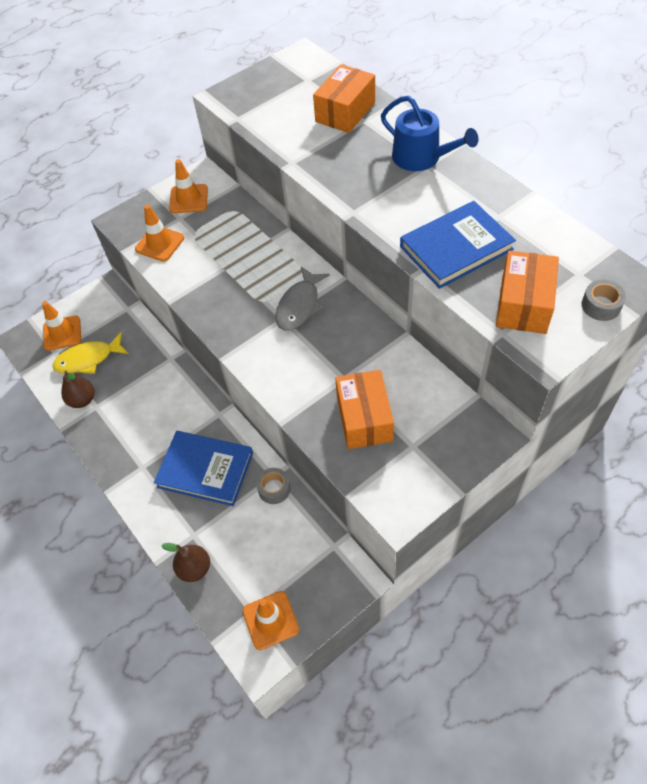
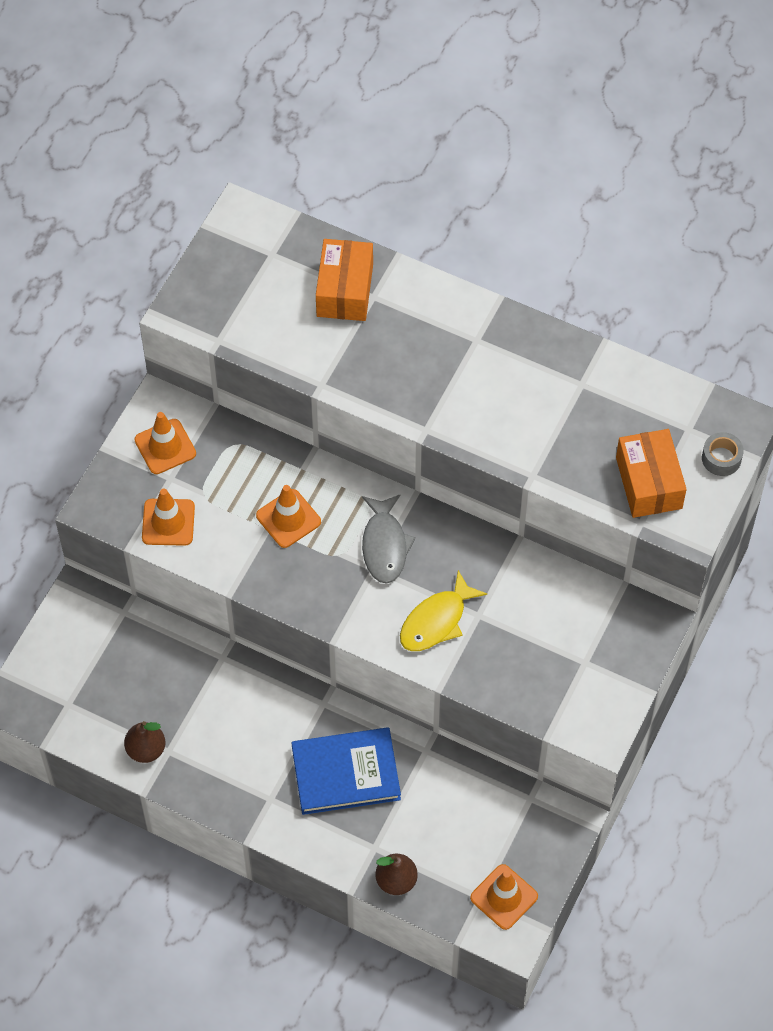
camera: 30 degrees left, 5 degrees up
orange traffic cone [42,301,81,351] -> orange traffic cone moved to [256,485,321,548]
yellow fish [53,332,129,374] -> yellow fish moved to [400,570,487,651]
grey tape [256,468,291,504] -> none
orange box [335,370,394,449] -> none
blue watering can [381,95,478,171] -> none
blue book [400,201,516,289] -> none

